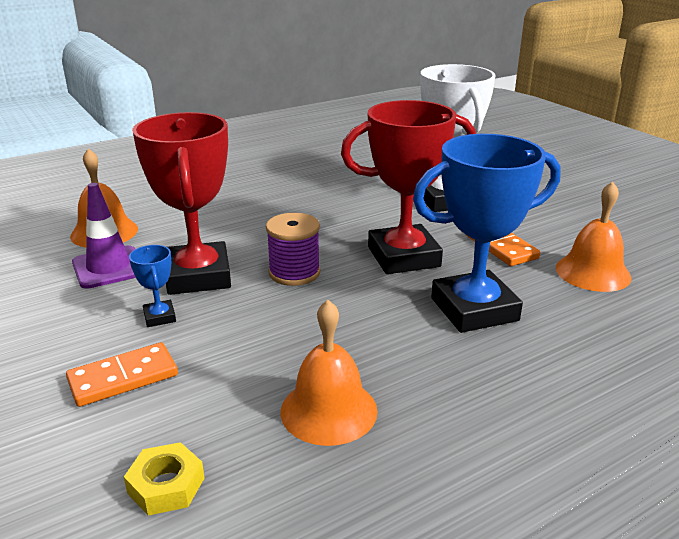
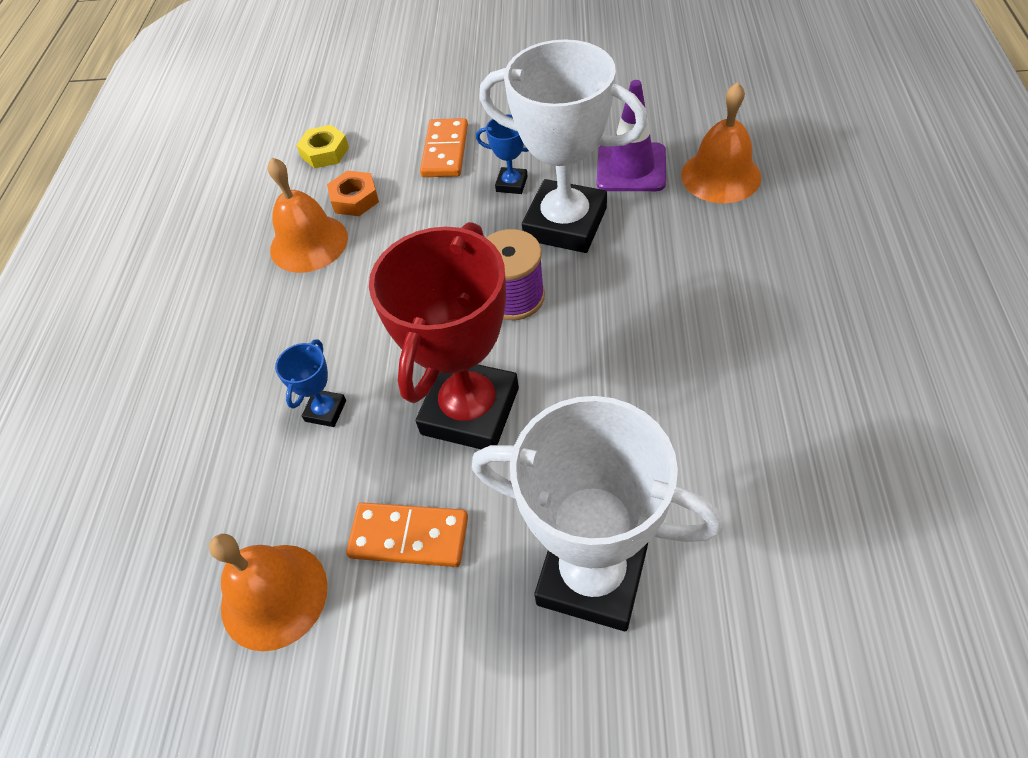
camera: 130 degrees right, 25 degrees up
red trophy [132,112,231,295] -> white trophy [479,39,648,253]
blue trophy [413,134,561,333] -> blue trophy [275,339,346,427], size x0.42
none -> orange nut [327,171,379,216]

